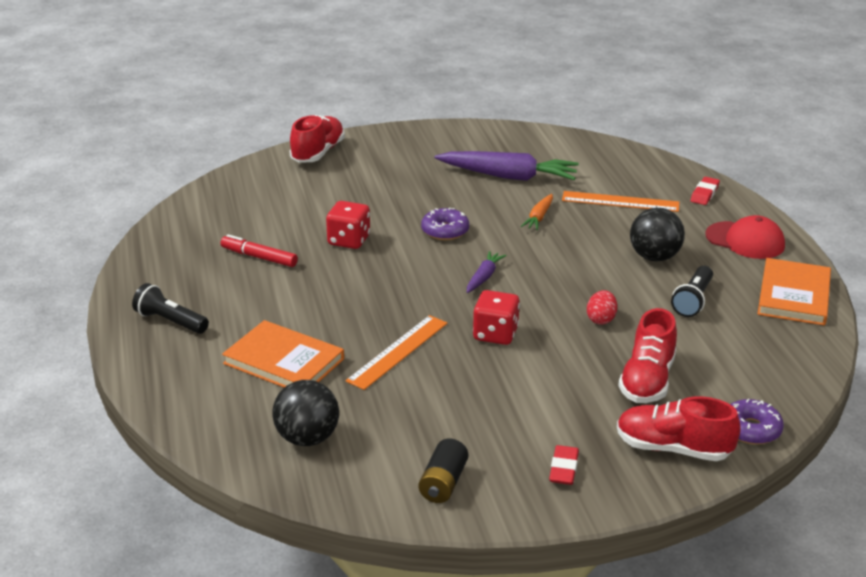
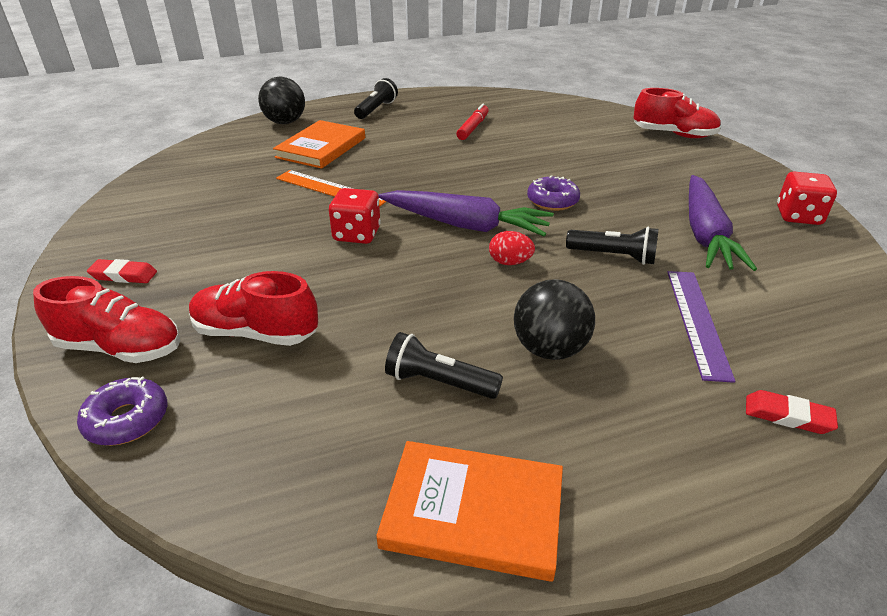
camera: 85 degrees right, 5 degrees up
black ball [272,380,339,446] -> black ball moved to [258,77,305,124]
red dice [326,201,370,249] -> red dice moved to [777,172,837,225]
black battery [418,439,468,503] -> none
purple carrot [467,251,507,293] -> purple carrot [378,190,554,236], size x2.04
orange carrot [521,194,553,230] -> black flashlight [566,227,659,265]
orange ruler [562,191,679,212] -> purple ruler [667,271,735,383]
red egg [587,290,617,325] -> red egg moved to [489,231,535,265]
red shoe [617,396,741,461] -> red shoe turned 90 degrees clockwise [33,276,180,363]
red cap [705,215,785,259] -> none

